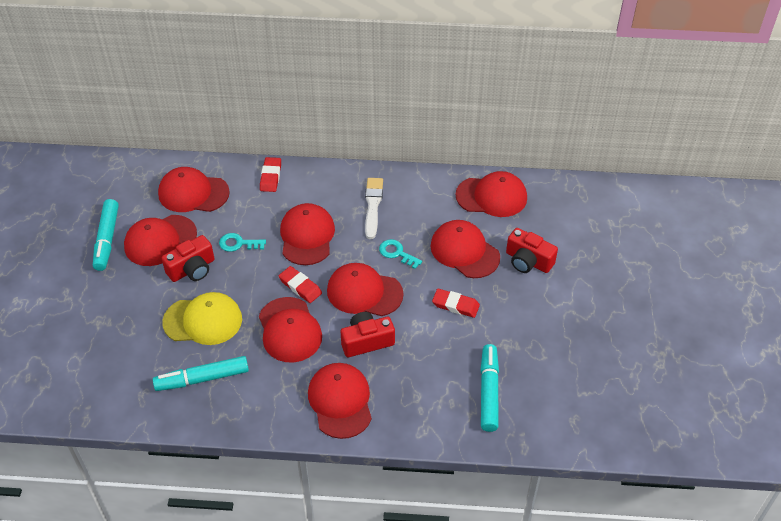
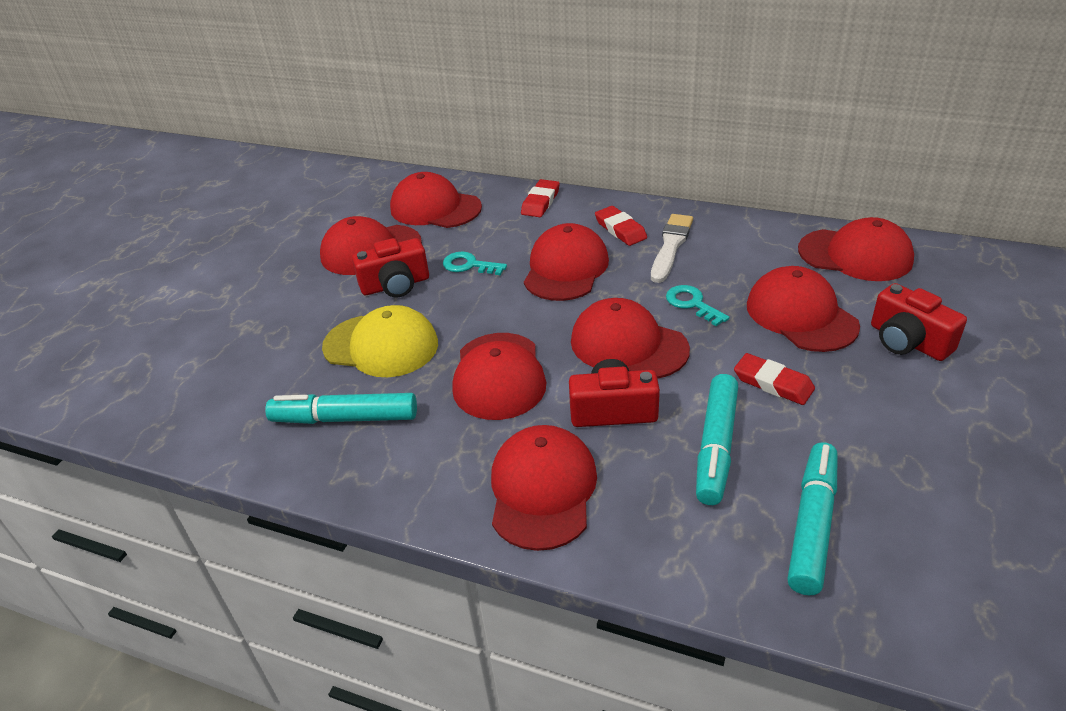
camera: 20 degrees right, 10 degrees down
turquoise marker [93,199,119,271] -> turquoise marker moved to [696,374,738,505]
red eraser [279,266,322,303] -> red eraser moved to [595,206,647,246]

